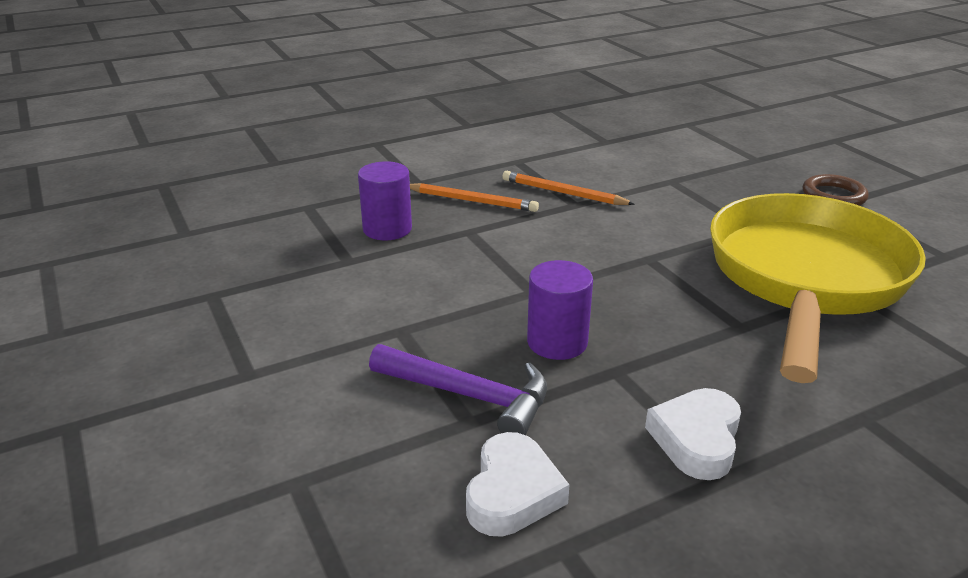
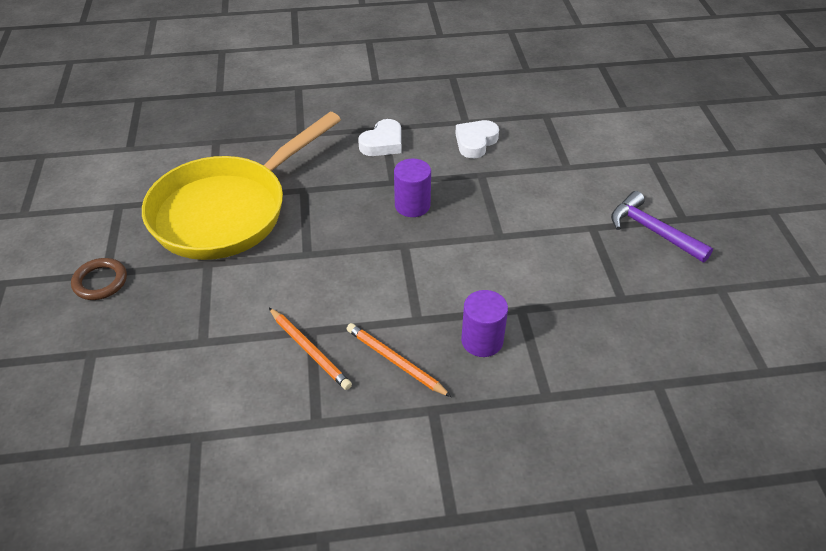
camera: 160 degrees left, 15 degrees up
purple hammer [369,344,547,435] -> purple hammer moved to [611,191,713,263]

